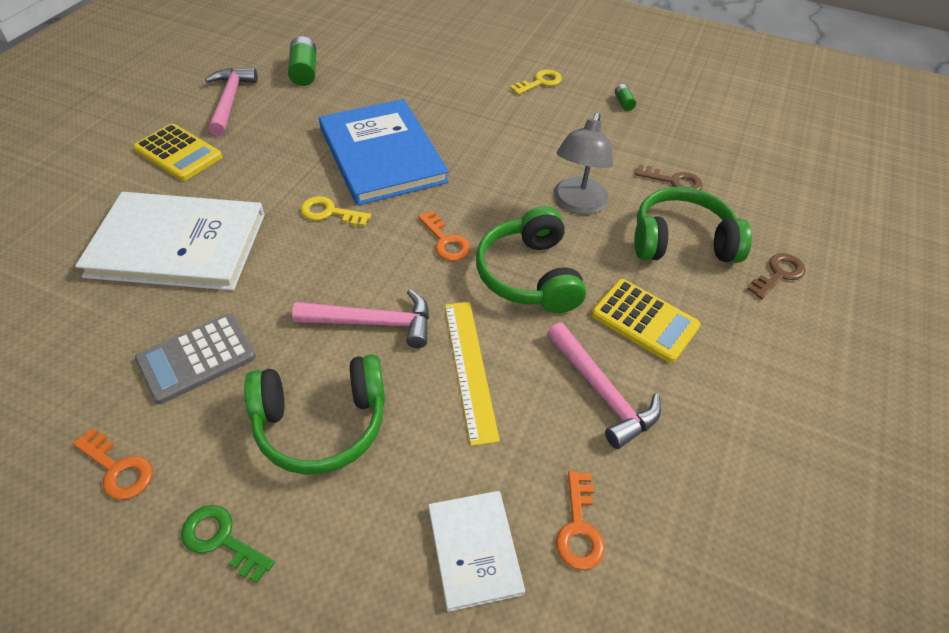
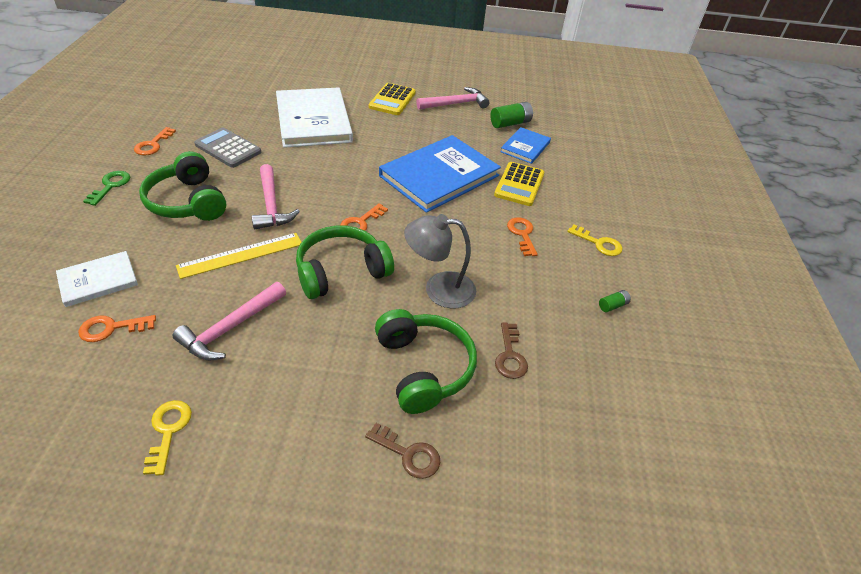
camera: 70 degrees right, 5 degrees down
yellow key [300,196,371,227] -> yellow key moved to [143,400,192,476]
yellow calculator [591,279,701,363] -> yellow calculator moved to [494,162,544,206]
none -> blue book [500,127,551,164]
none -> orange key [507,217,538,256]

